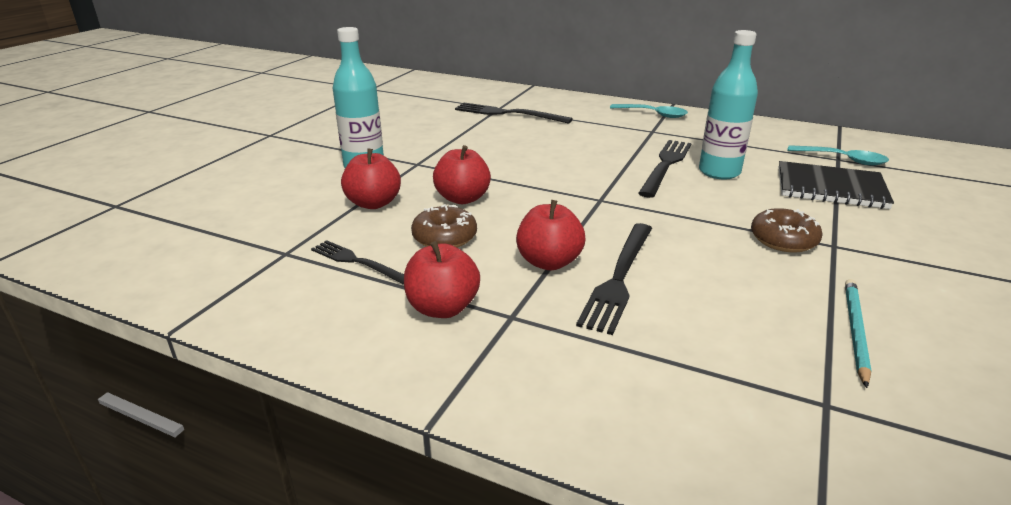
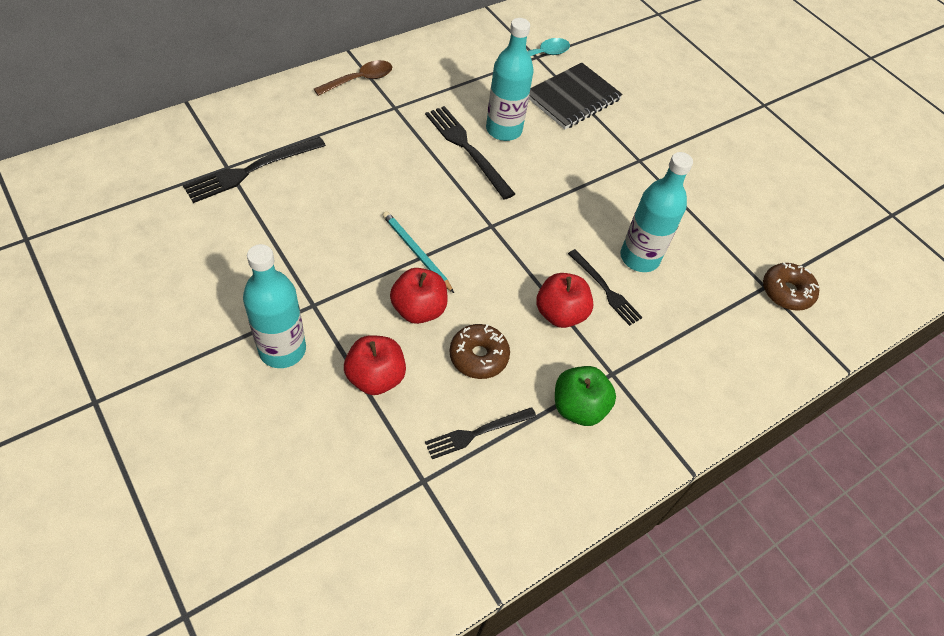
camera: 65 degrees left, 25 degrees up
red apple [404,241,480,318] -> green apple [555,366,616,426]
black fork [576,223,652,335] -> black fork [568,249,643,326], size x0.65
turquoise spoon [610,104,688,118] -> brown spoon [314,60,392,96]
brown donut [751,208,822,252] -> brown donut moved to [763,263,819,310]
turquoise pencil [845,279,871,388] -> turquoise pencil moved to [383,211,454,293]
none -> turquoise bottle [620,152,693,272]

